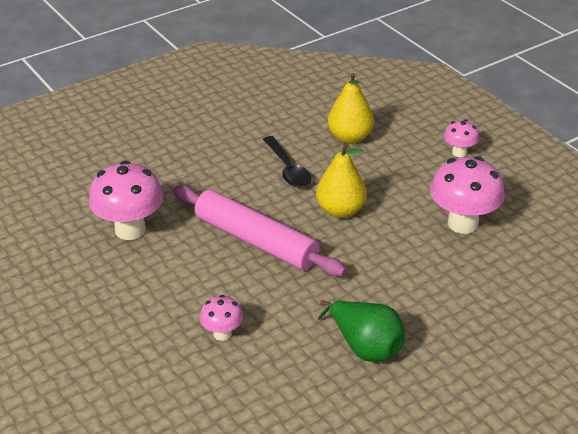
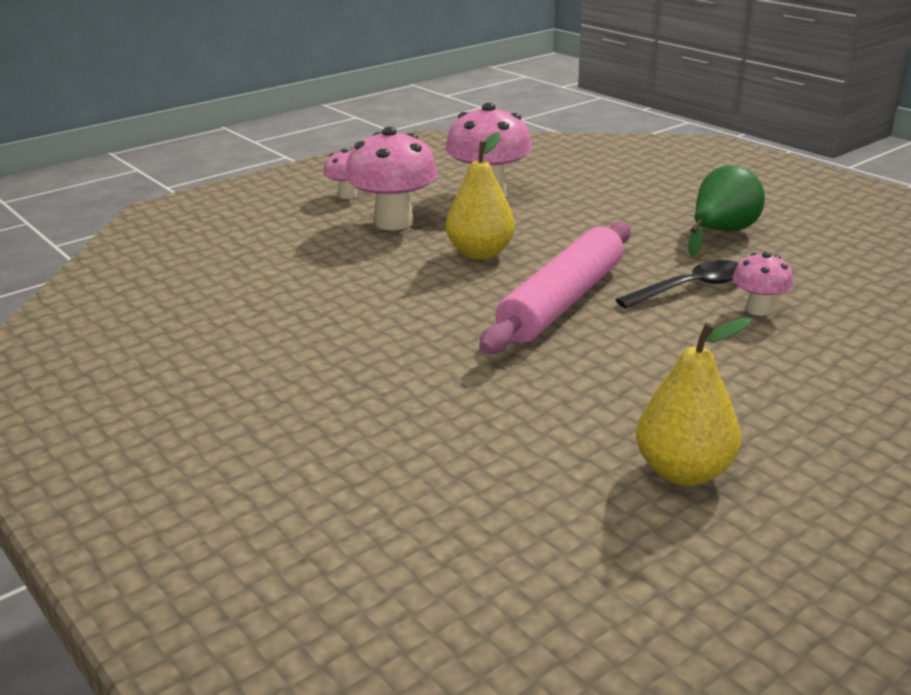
camera: 95 degrees left, 10 degrees down
pink mushroom [89,161,163,240] -> pink mushroom moved to [345,127,438,230]
black spoon [263,136,311,188] -> black spoon moved to [616,260,738,308]
yellow pear [328,73,374,144] -> yellow pear moved to [636,318,752,486]

